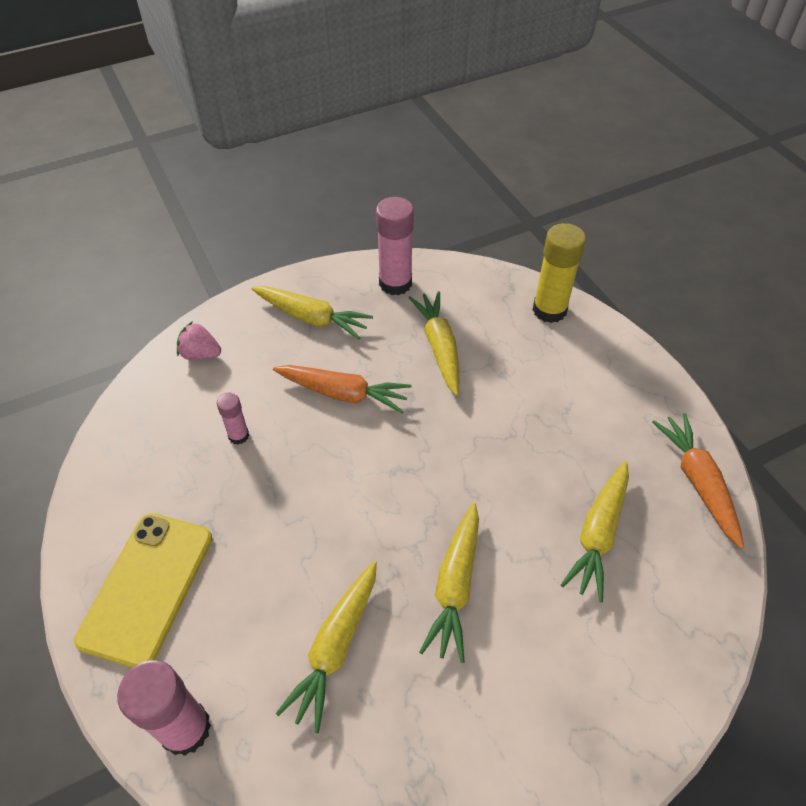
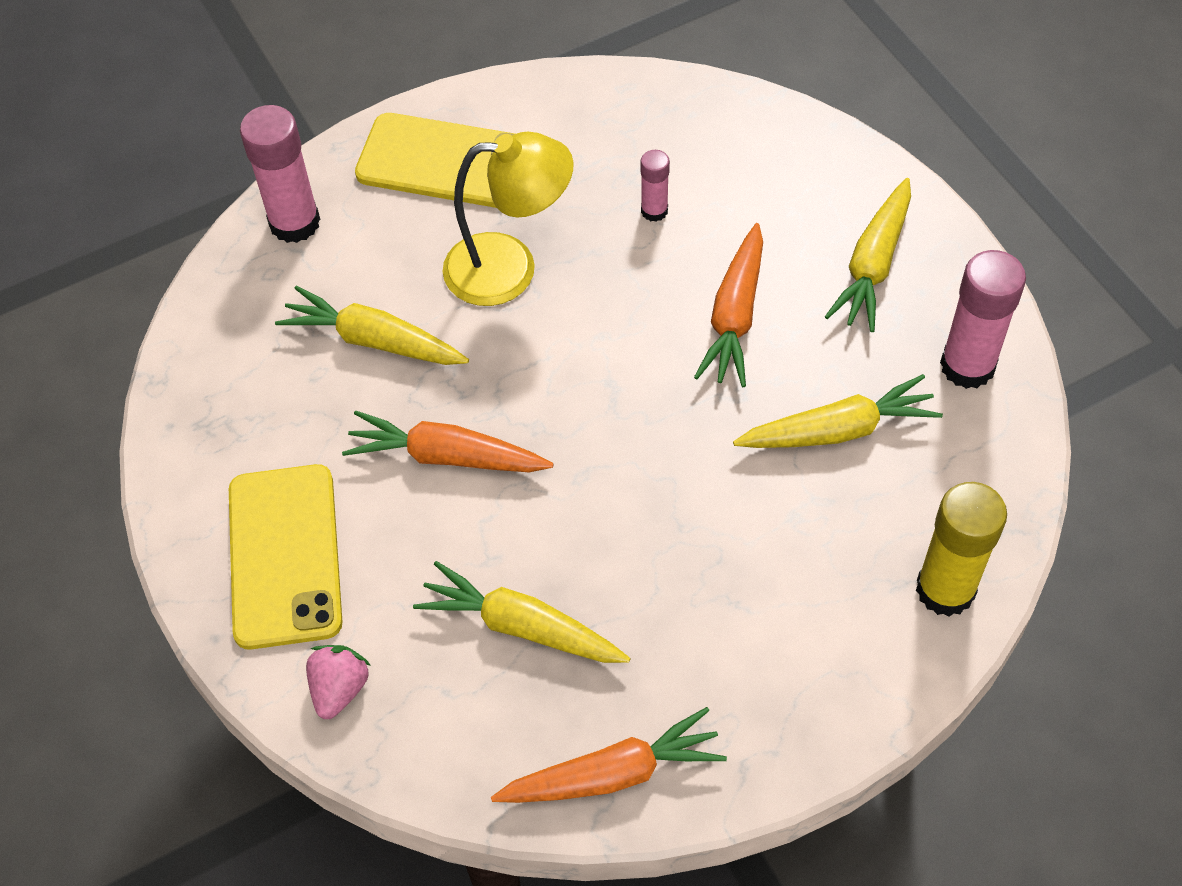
camera: 90 degrees right, 5 degrees up
pink strawberry [177,321,221,360] -> pink strawberry moved to [306,645,371,719]
yellow carrot [420,502,479,663] -> orange carrot [342,410,553,472]
none -> yellow phone [229,464,342,650]
none -> yellow lamp [443,132,574,306]

